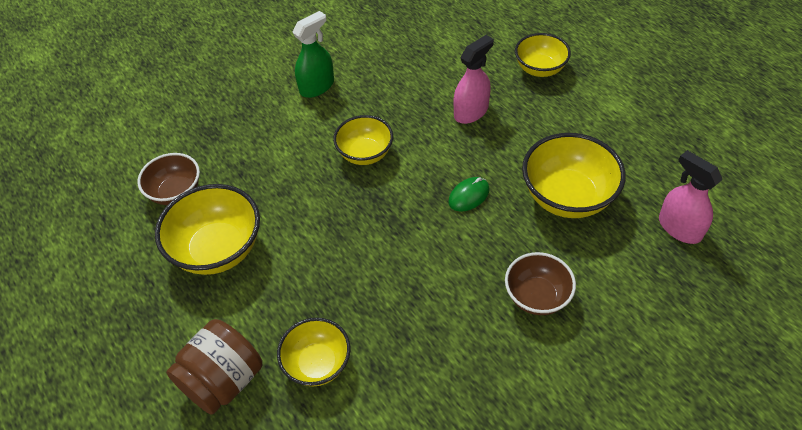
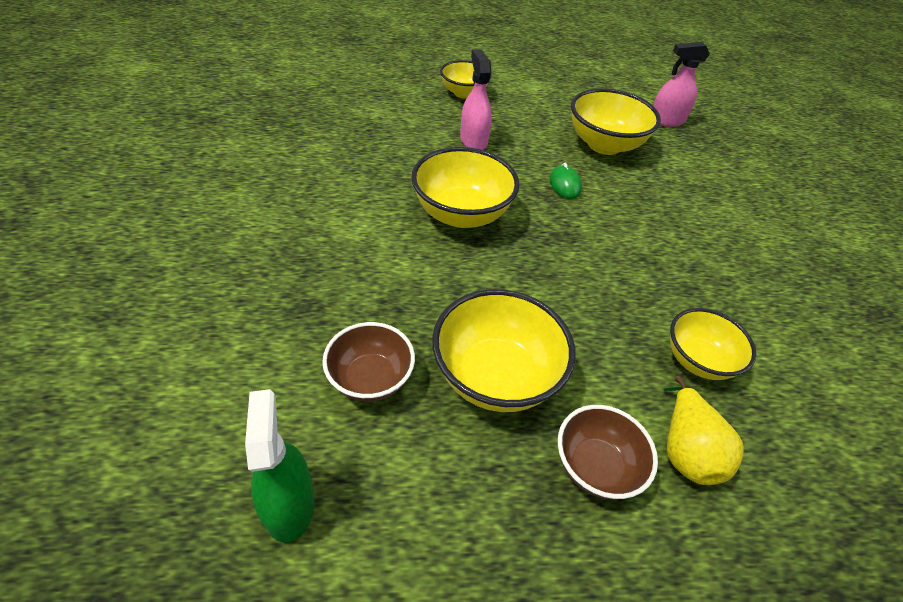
camera: 65 degrees left, 5 degrees down
brown jar [166,319,262,415] -> yellow pear [663,376,744,485]
green spray bottle [292,11,334,98] -> green spray bottle moved to [245,389,315,543]
yellow bowl [333,115,393,165] -> yellow bowl [411,147,520,228], size x1.57
brown bowl [505,252,576,315] -> brown bowl moved to [558,405,658,499]

